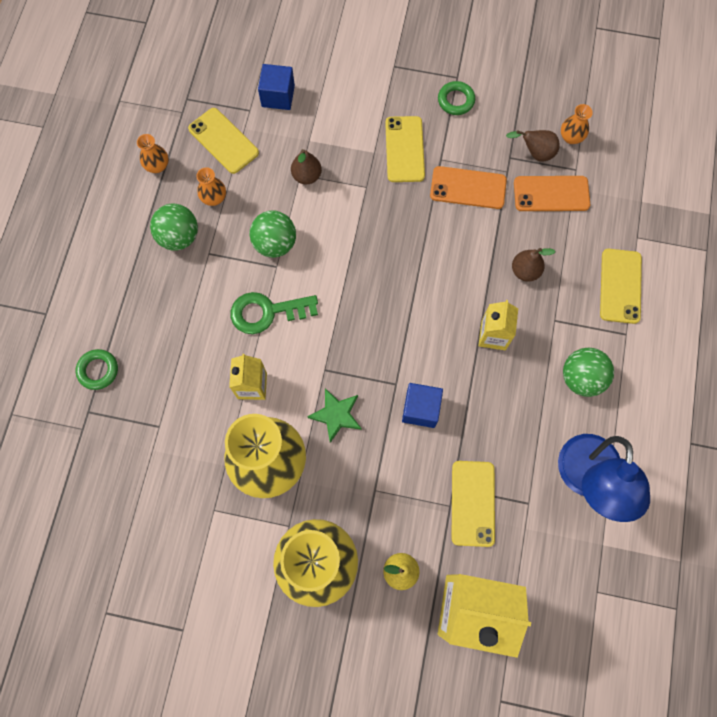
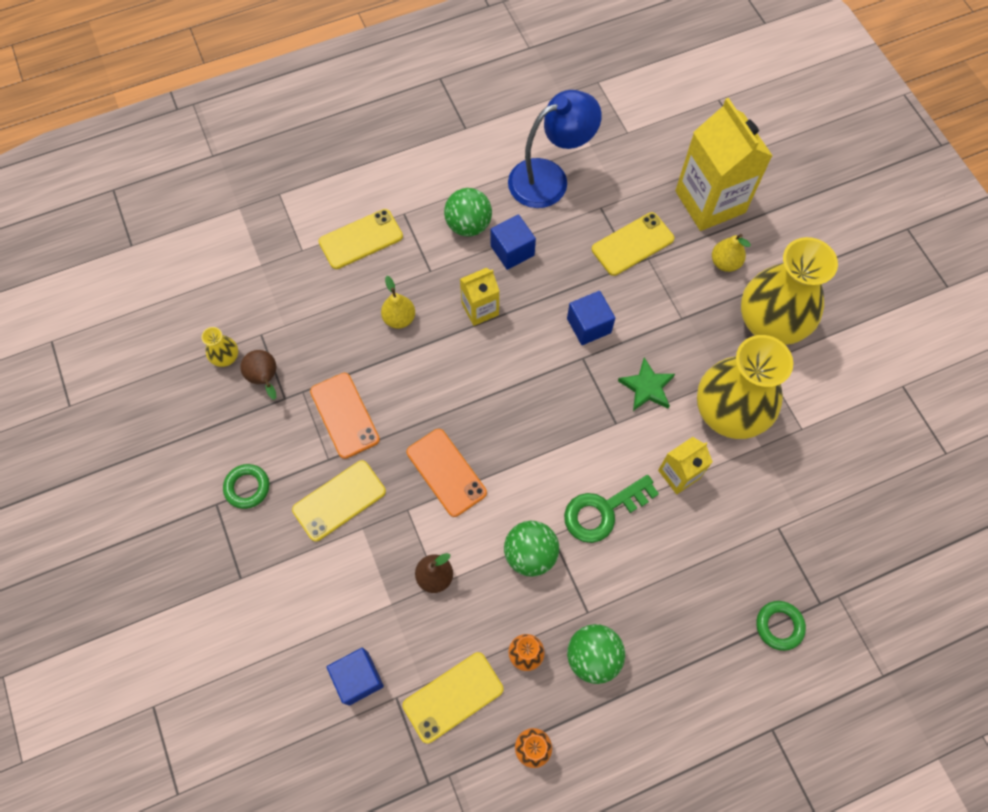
camera: 125 degrees left, 5 degrees down
yellow phone [188,108,259,174] -> yellow phone turned 45 degrees clockwise [403,652,503,743]
green key [231,292,318,334] -> green key turned 105 degrees clockwise [564,475,659,543]
brown pear [512,248,555,282] -> yellow pear [381,276,415,329]
orange phone [514,176,590,211] -> orange phone moved to [407,429,487,517]
orange vase [561,104,593,144] -> yellow vase [202,327,238,367]
none -> blue cube [491,215,536,270]

